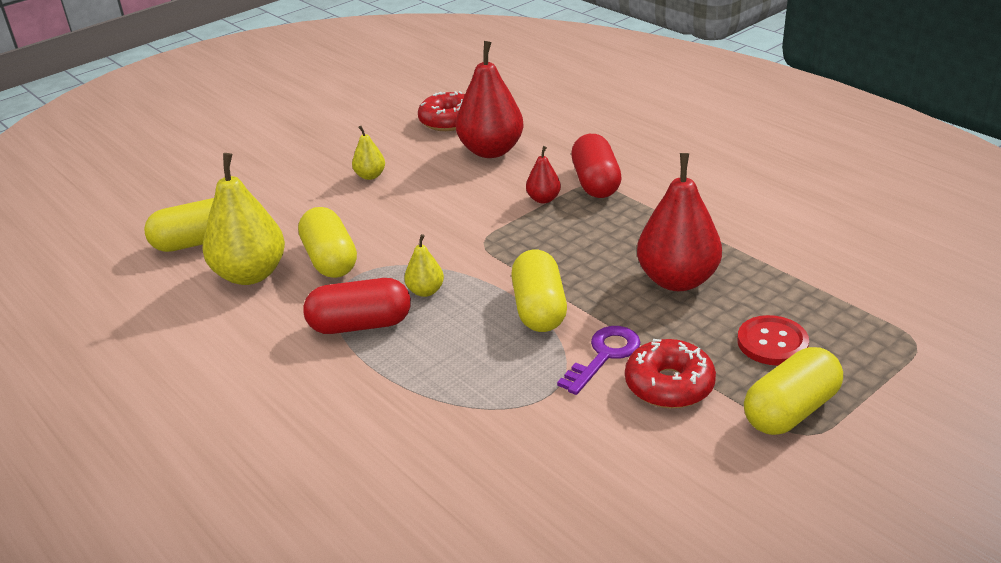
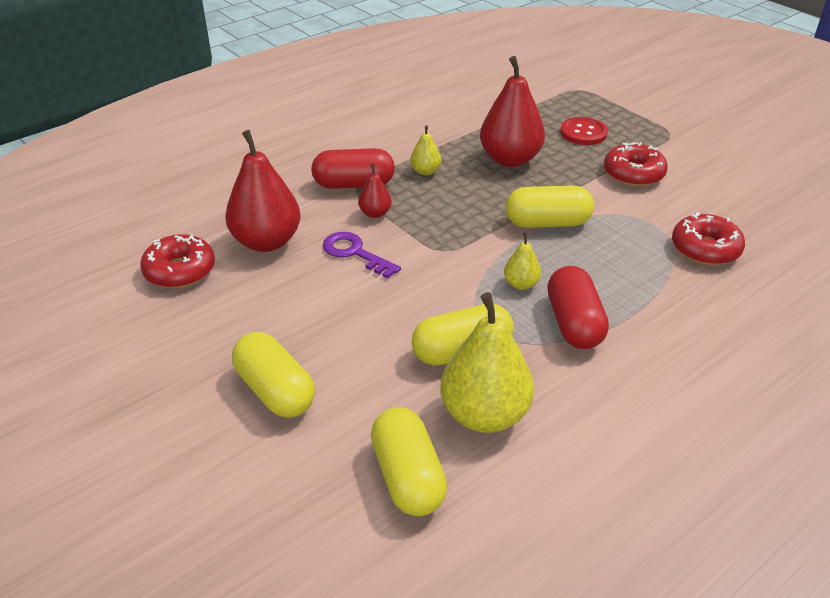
camera: 90 degrees left, 5 degrees up
yellow pear [352,126,385,180] -> yellow pear moved to [410,125,441,175]
purple key [557,326,640,395] -> purple key moved to [323,232,401,279]
yellow capsule [744,347,843,435] -> yellow capsule moved to [232,332,315,418]
none -> red donut [672,212,745,265]

